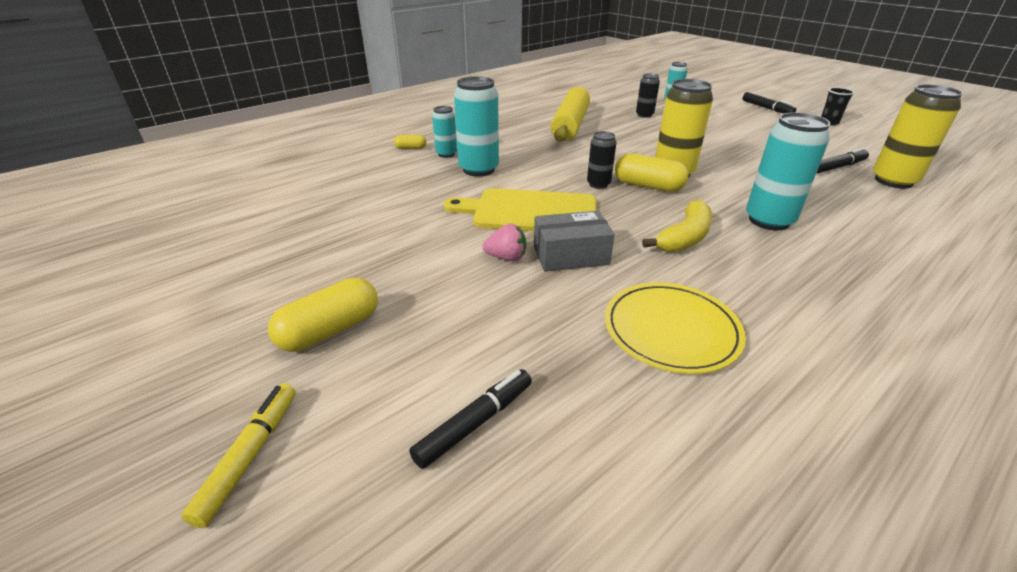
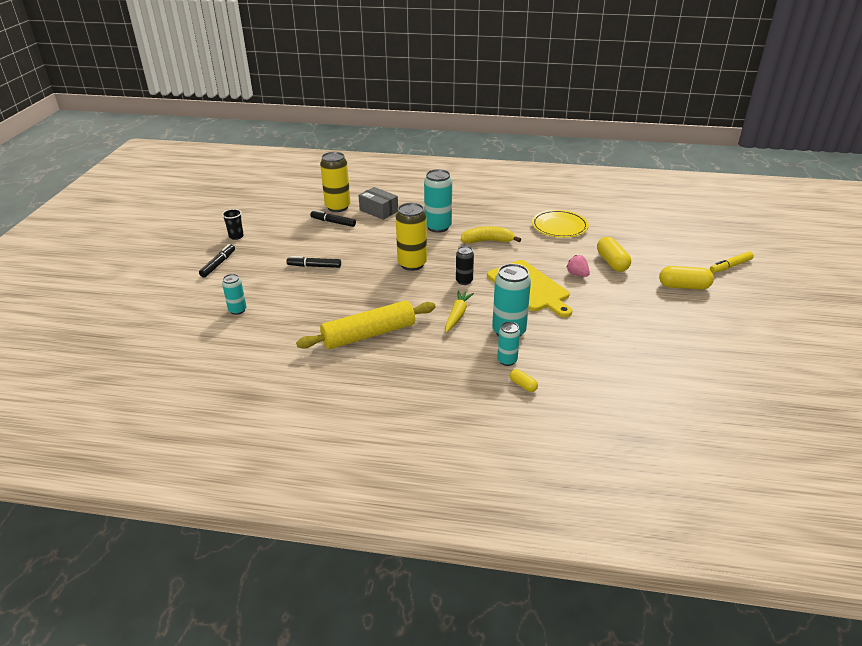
camera: 130 degrees left, 0 degrees up
black marker [409,369,532,469] -> black marker moved to [287,256,341,268]
grey box [534,211,615,272] -> grey box moved to [358,187,398,220]
yellow capsule [615,153,689,192] -> yellow capsule moved to [597,237,631,272]
black can [636,74,660,118] -> none
none -> yellow carrot [445,290,474,333]

